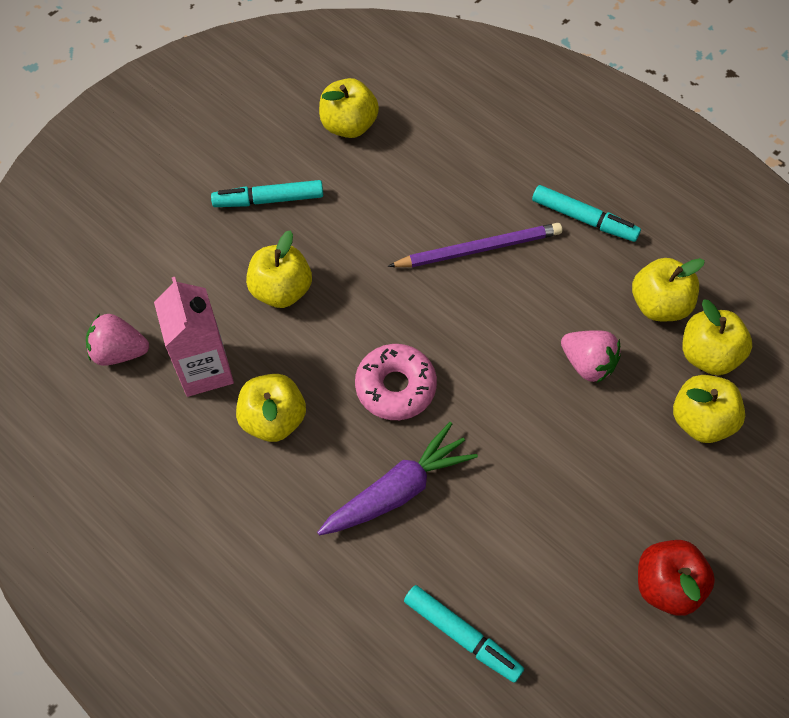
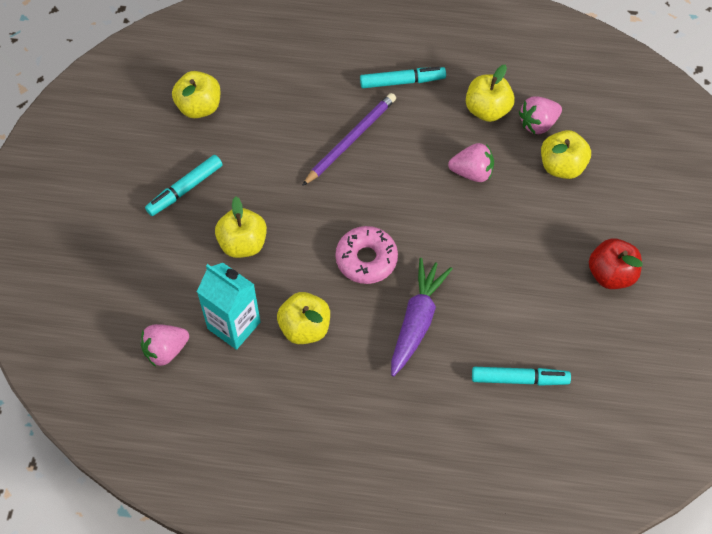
camera: 35 degrees left, 0 degrees up
pink carton [154,277,234,397] -> turquoise carton [197,263,261,350]
yellow apple [683,300,752,375] -> pink strawberry [519,96,562,134]

